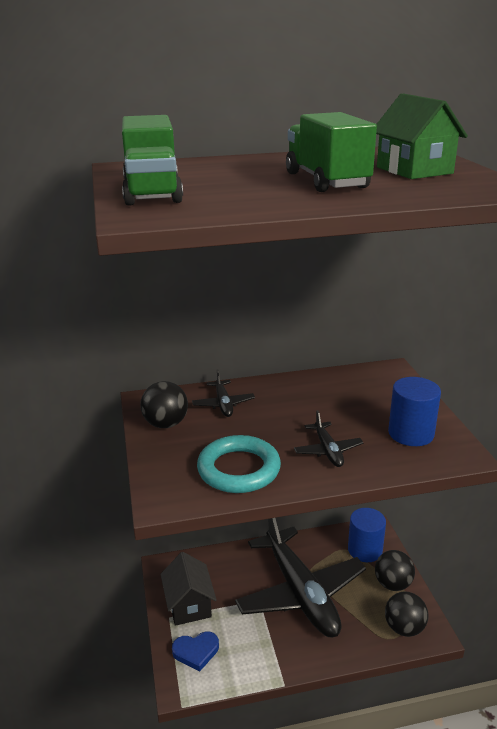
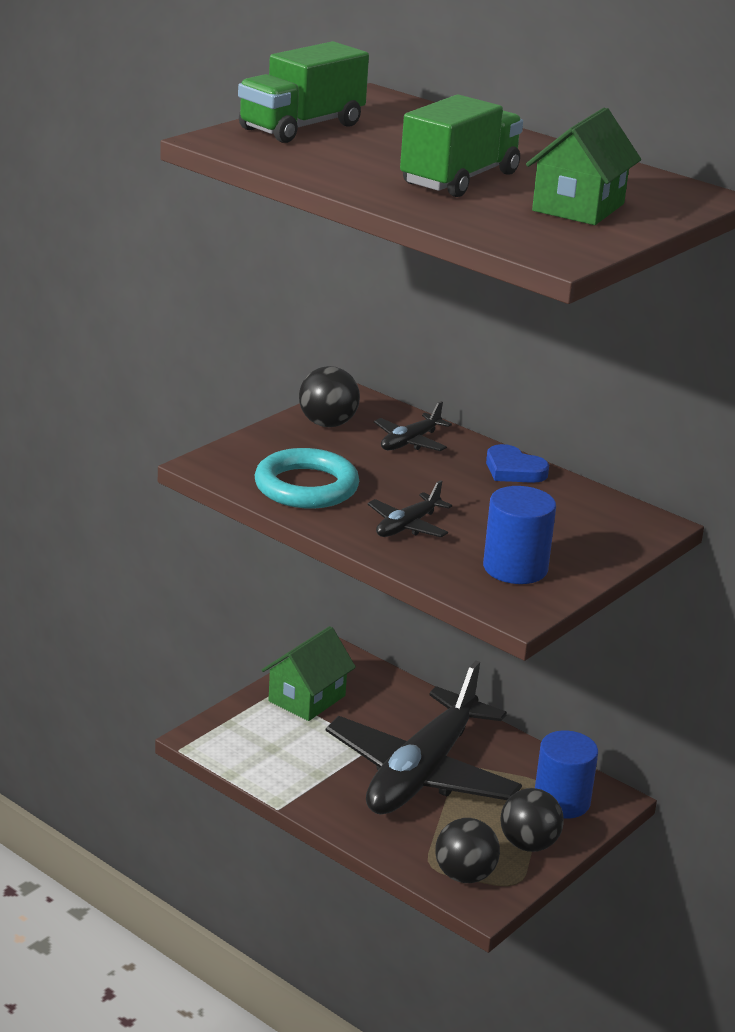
camera: 50 degrees right, 0 degrees up
black house [160,552,217,626] -> green house [262,626,356,721]
blue heart [172,631,219,671] -> blue heart moved to [486,444,549,483]

